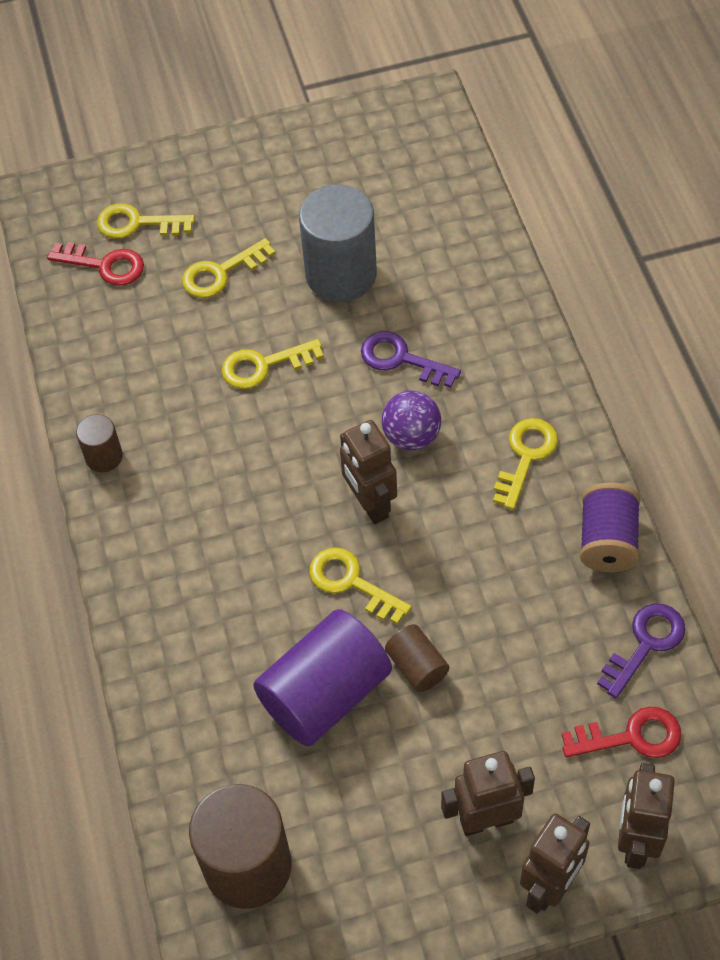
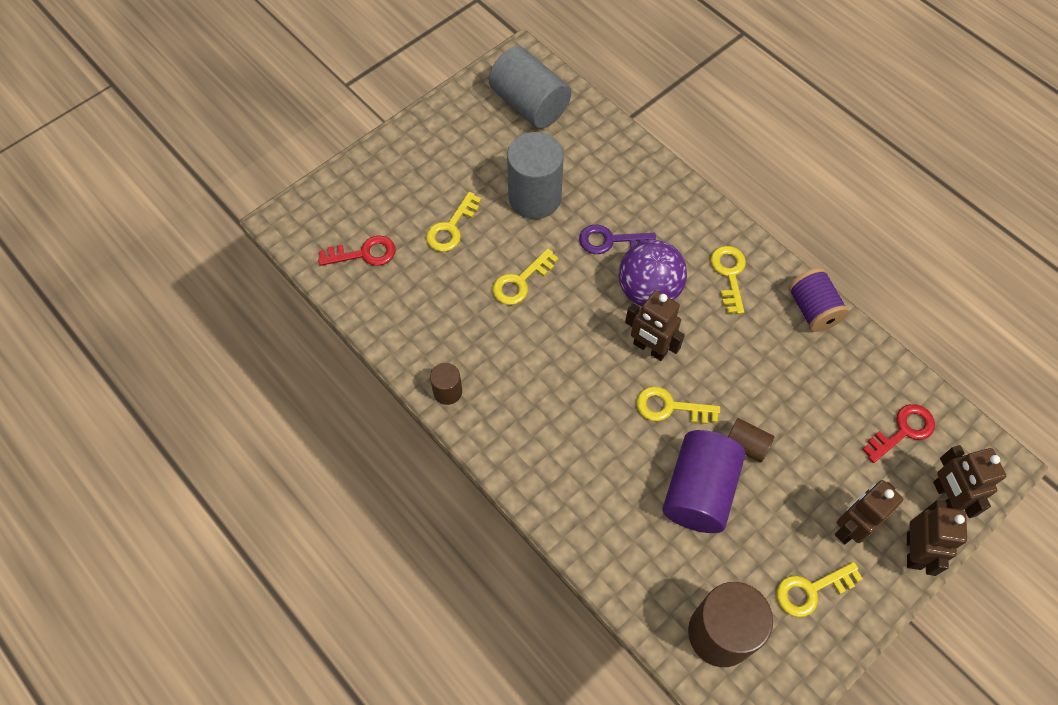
camera: 30 degrees left, 5 degrees up
yellow key [97,203,195,239] -> yellow key moved to [777,562,863,617]
purple ball [382,391,441,451] -> purple ball [619,240,687,306], size x1.54
purple key [597,603,686,698] -> none
none -> grey cylinder [489,46,571,128]

